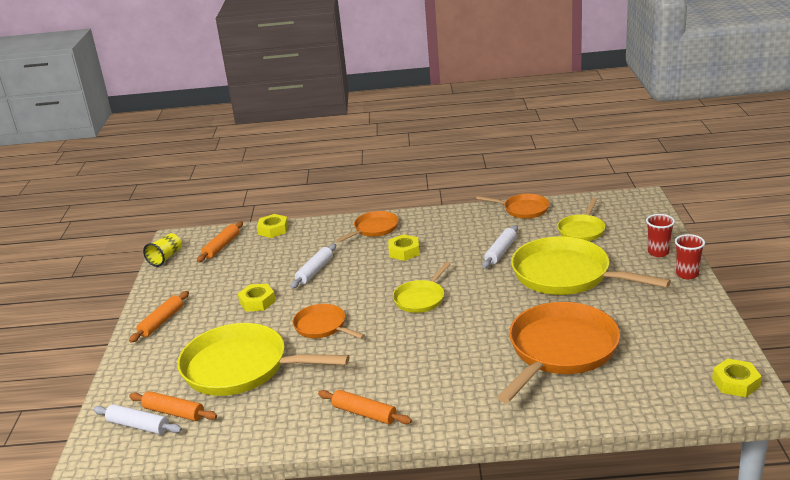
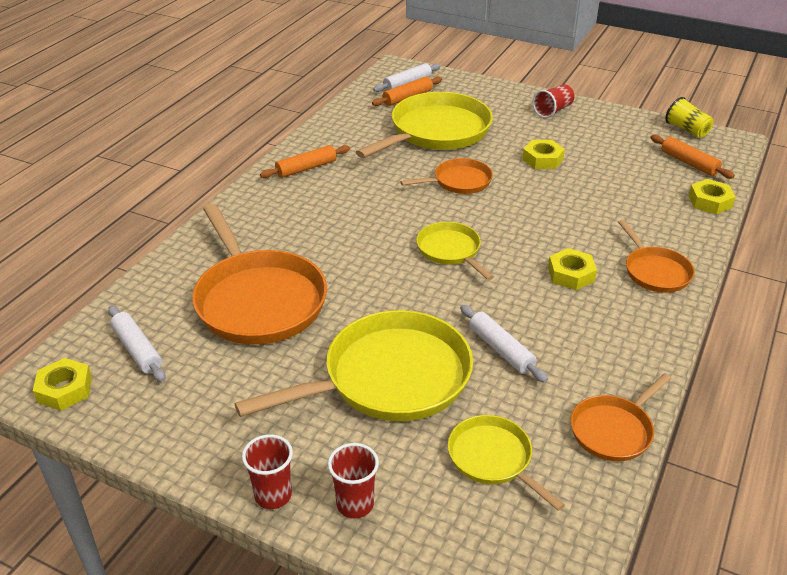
camera: 115 degrees right, 10 degrees up
orange rolling pin [129,291,189,343] -> red cup [533,84,574,118]
white rolling pin [290,244,336,289] -> white rolling pin moved to [108,305,166,382]

